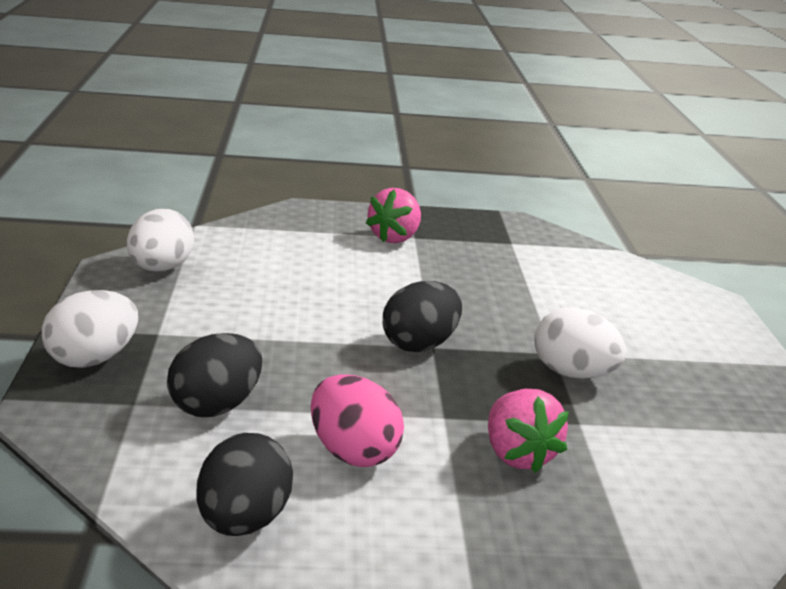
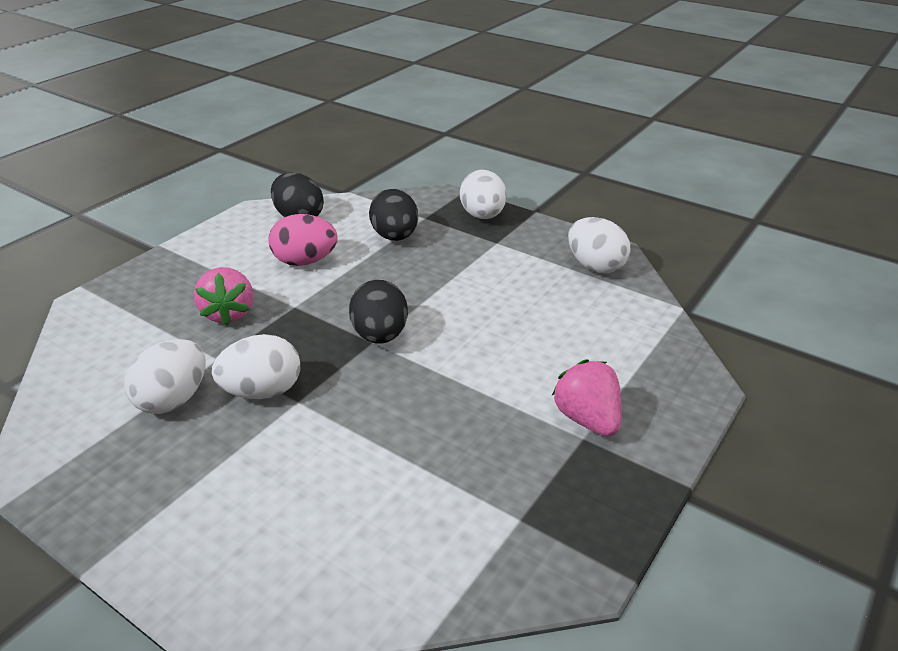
camera: 130 degrees right, 10 degrees up
pink strawberry [488,389,569,473] -> pink strawberry turned 120 degrees counterclockwise [194,267,253,326]
none -> white egg [124,339,205,414]

